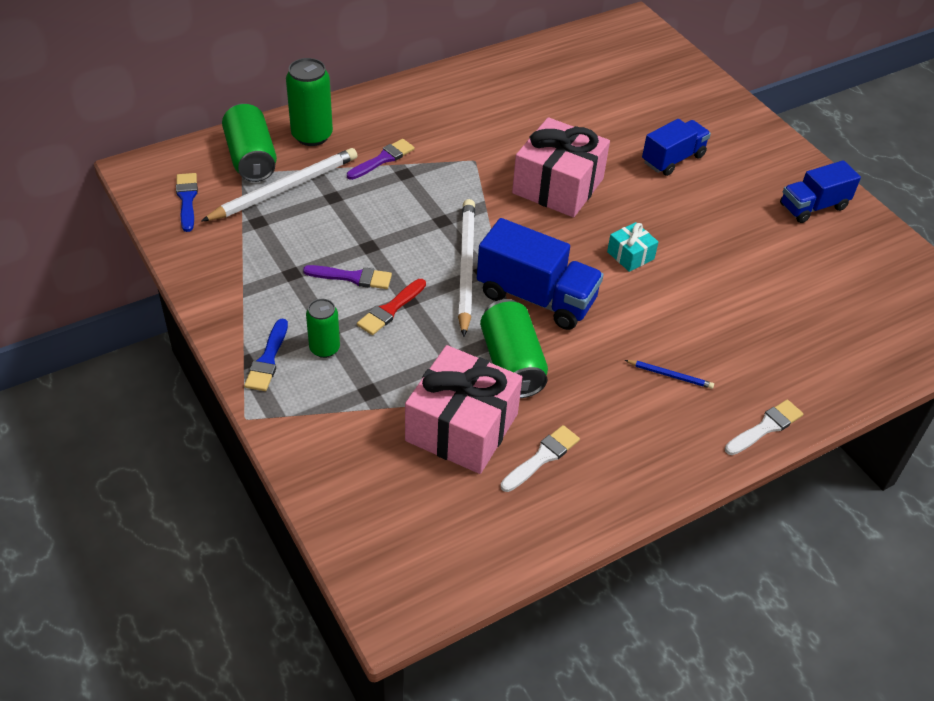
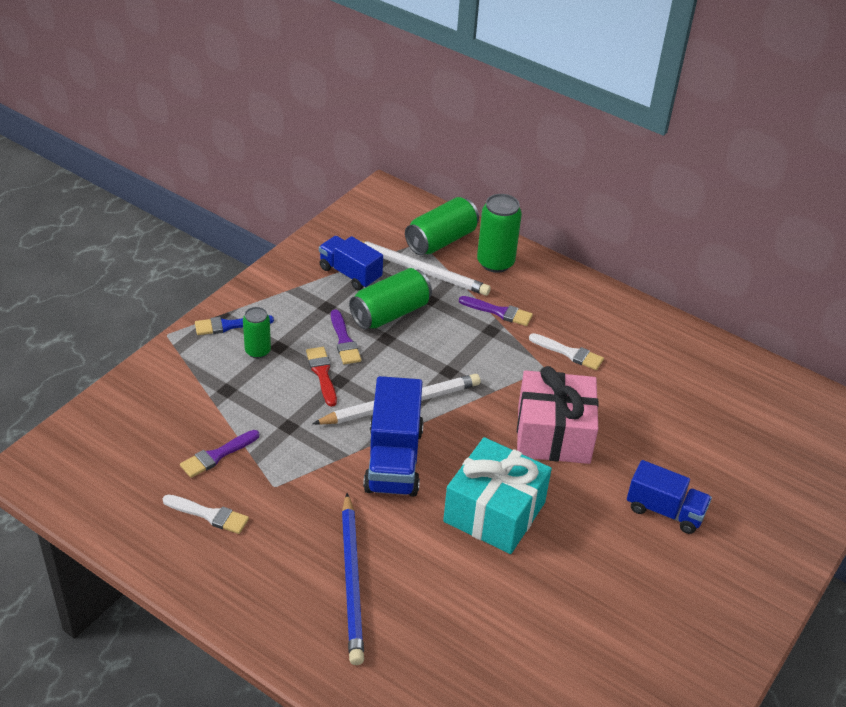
camera: 65 degrees right, 5 degrees down
blue brush [176,173,198,232] -> none
red brush [357,279,426,335] -> red brush turned 60 degrees clockwise [306,347,337,407]
pink gift [405,345,522,474] -> purple brush [180,430,259,478]
green can [480,299,548,398] -> green can moved to [349,268,432,329]
turquoise gift [607,222,658,272] -> turquoise gift [443,437,552,554], size x2.15
blue pencil [625,360,714,389] -> blue pencil [342,493,364,665], size x2.24
white brush [725,400,803,455] -> white brush moved to [529,333,604,370]
blue truck [780,160,861,223] -> blue truck moved to [319,236,383,290]

